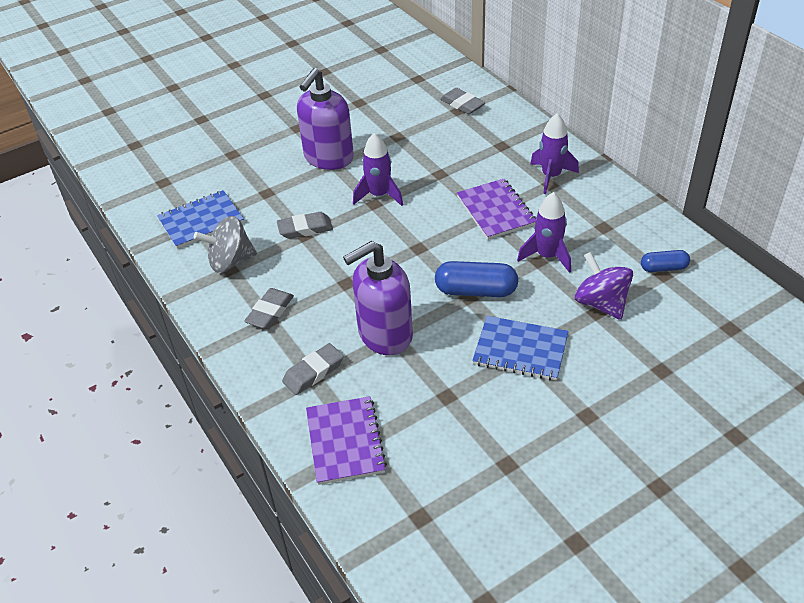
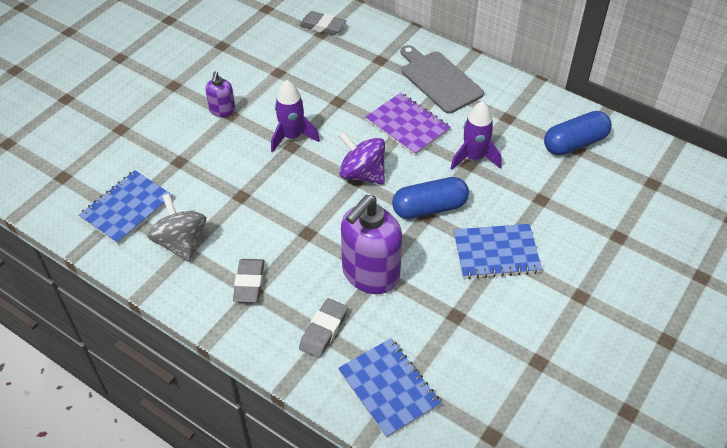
camera: 25 degrees left, 5 degrees up
grey spinning top [194,216,257,273] -> grey spinning top turned 105 degrees clockwise [147,193,206,262]
grey eraser [277,212,333,239] -> none
purple soap dispenser [297,68,354,170] -> purple soap dispenser [205,71,235,117], size x0.50
purple notebook [306,396,387,485] -> blue notebook [338,338,441,438]
purple rocket [530,113,579,194] -> grey cutting board [401,45,484,113]
purple spinning top [575,252,633,320] -> purple spinning top moved to [339,132,385,185]
blue capsule [641,250,690,272] -> blue capsule [544,111,612,155], size x1.68

